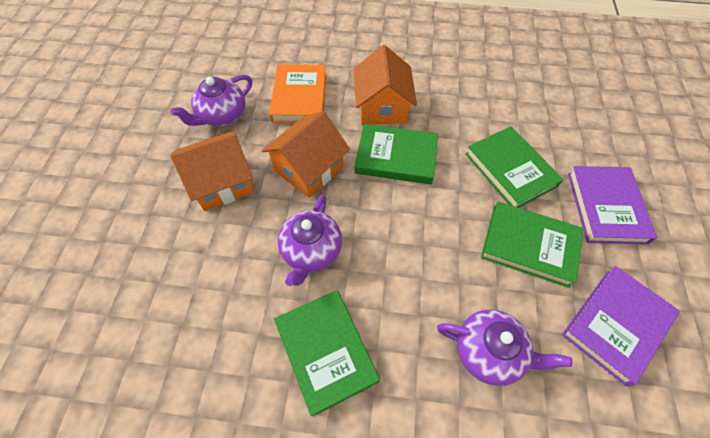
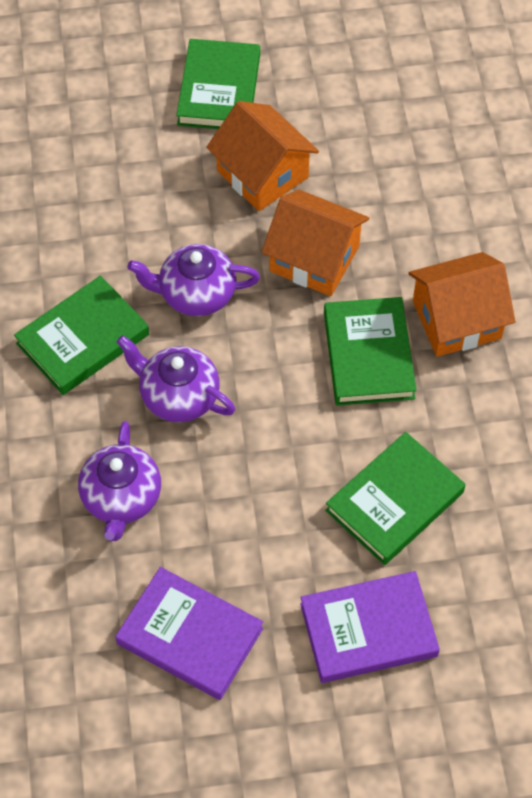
camera: 75 degrees right, 0 degrees up
purple teapot [171,75,252,126] -> purple teapot moved to [117,335,235,422]
orange book [269,64,326,123] -> none
green book [481,202,584,288] -> green book moved to [176,39,260,129]

